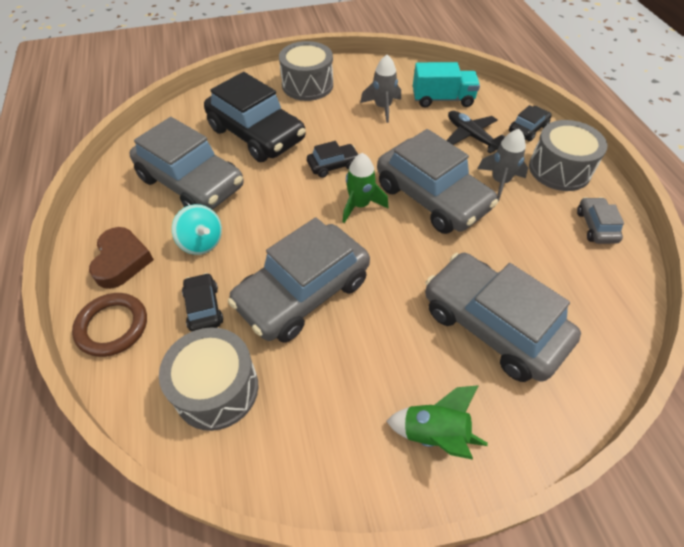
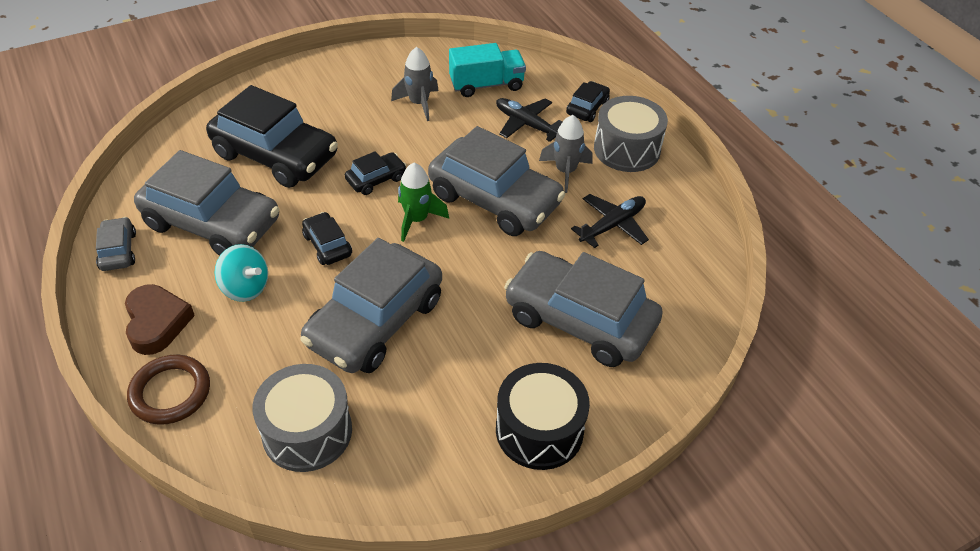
camera: 15 degrees left, 5 degrees down
black car [182,273,223,332] -> black car moved to [302,212,352,265]
grey drum [279,41,333,101] -> none
green rocket [386,385,488,460] -> black drum [496,363,590,470]
grey car [577,197,624,244] -> grey car moved to [96,217,136,271]
none -> black plane [571,194,649,248]

